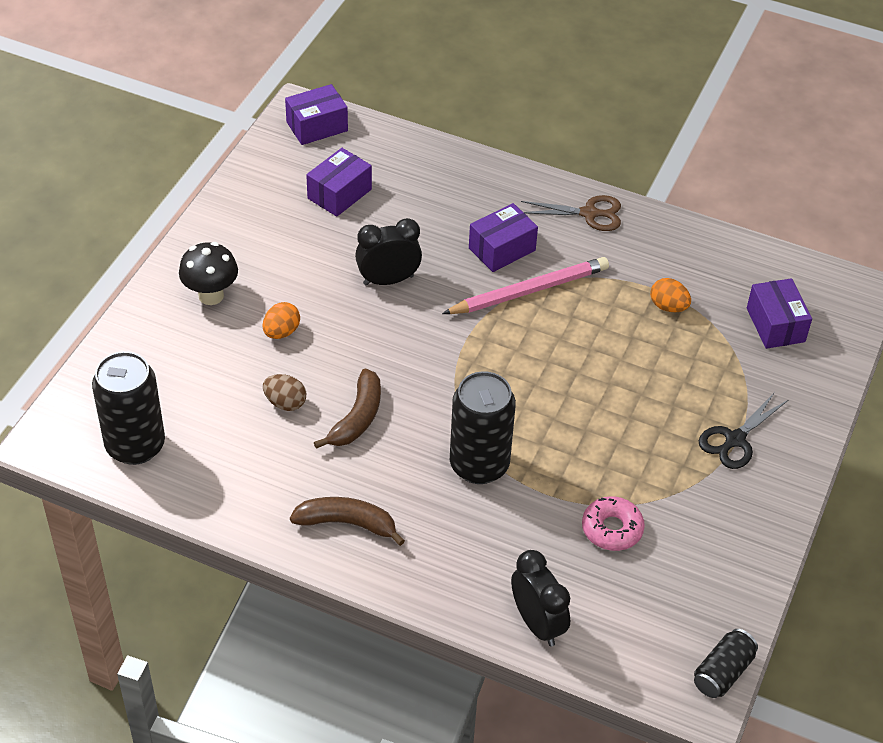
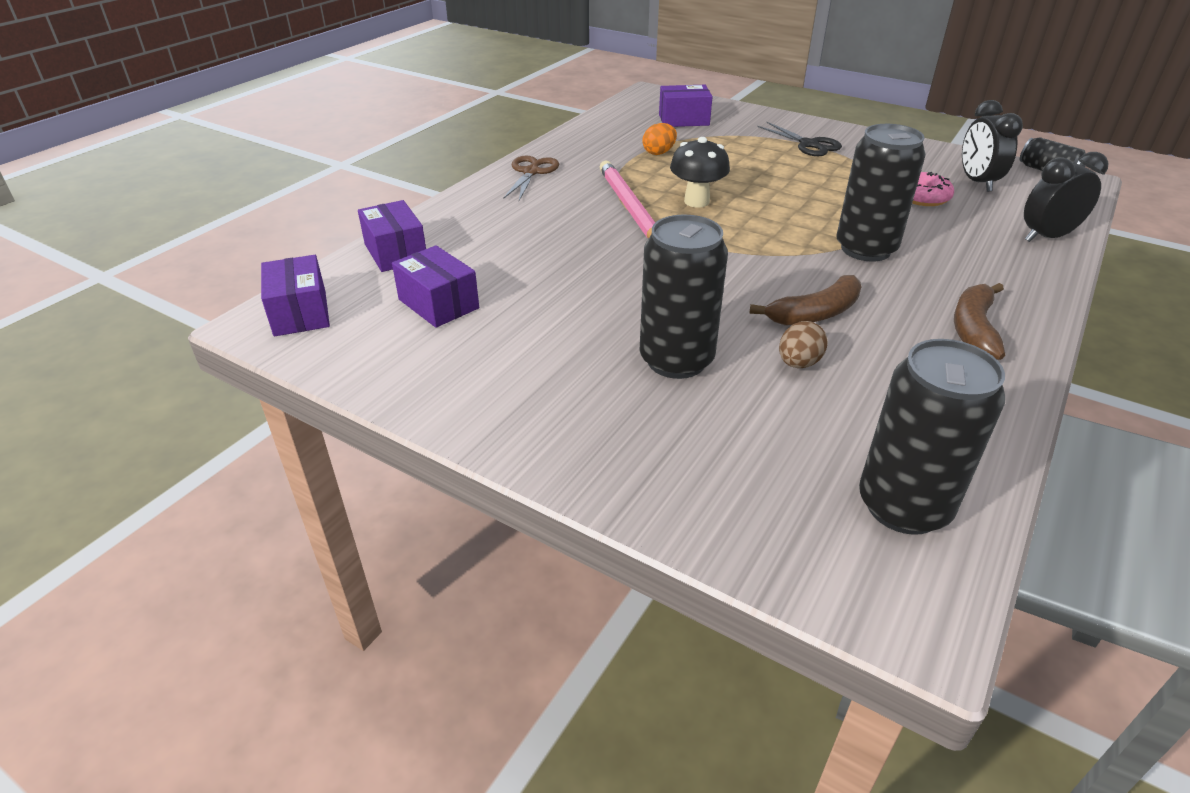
camera: 80 degrees left, 10 degrees down
black mushroom [179,242,238,305] -> black mushroom moved to [670,137,730,208]
orange egg [263,302,300,339] -> black can [639,215,728,379]
brown banana [314,368,381,449] -> brown banana turned 120 degrees clockwise [750,275,861,326]
black clock [355,218,422,286] -> black clock moved to [962,100,1023,192]
purple box [469,203,538,272] -> purple box moved to [358,200,426,272]

